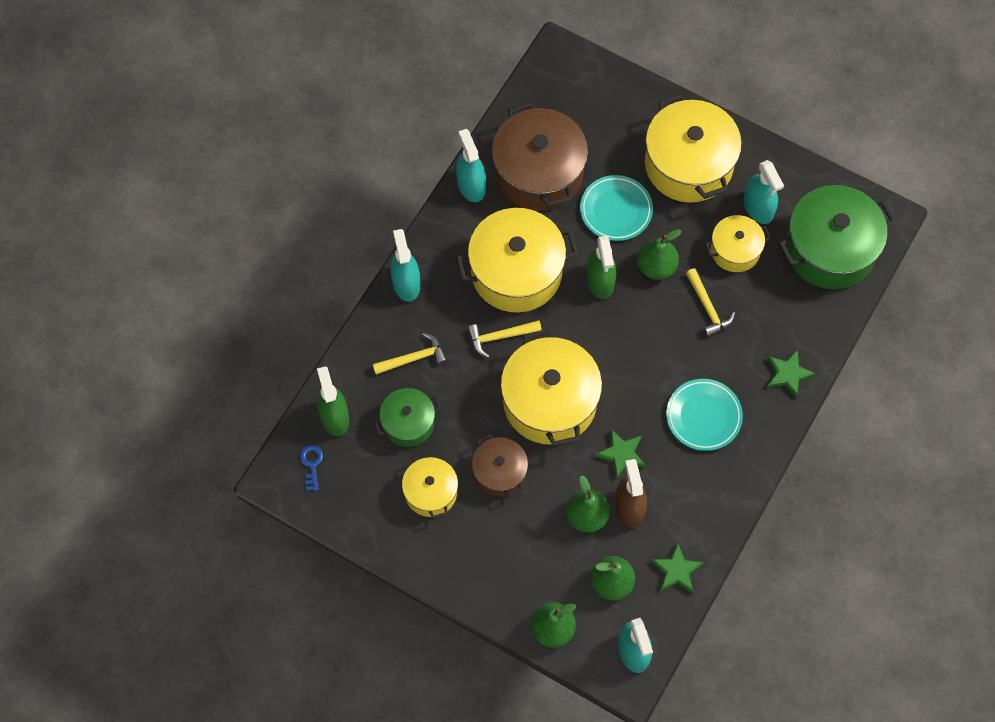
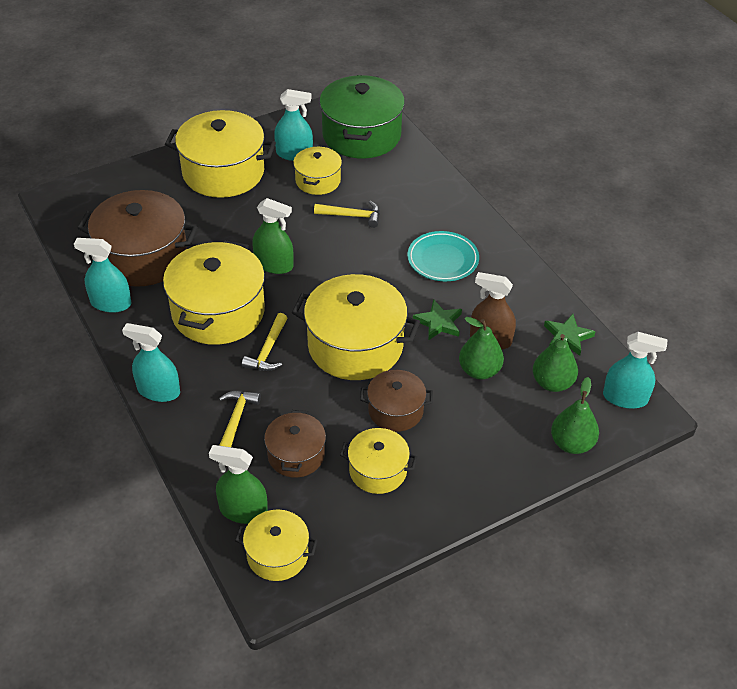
camera: 60 degrees left, 20 degrees down
blue key [300,445,323,491] -> yellow pot [235,510,318,581]
green pot [374,388,441,447] -> brown pot [264,410,326,477]
turquoise plate [580,175,653,241] -> none
green pear [637,229,681,280] -> none
green star [767,349,816,398] -> none

